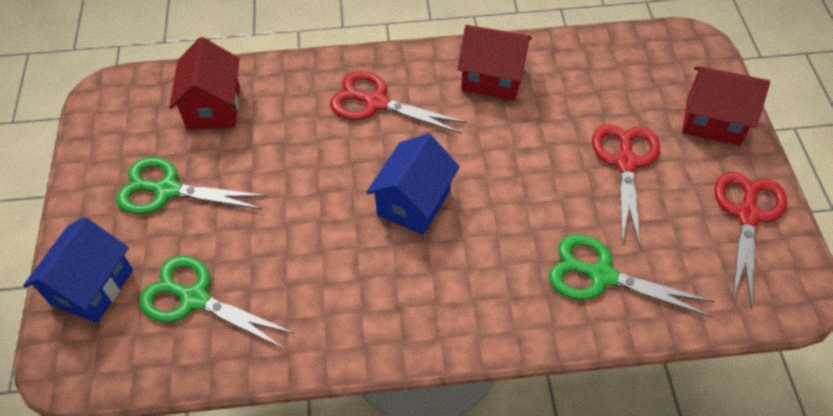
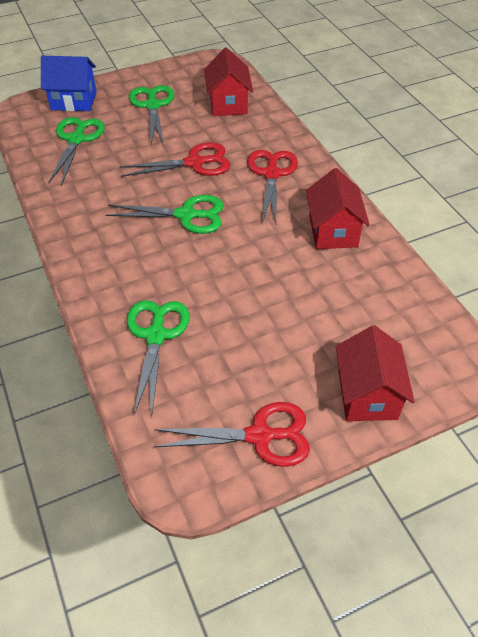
camera: 70 degrees right, 5 degrees down
red house [169,37,240,129] -> red house turned 75 degrees counterclockwise [204,47,253,116]
blue house [366,133,460,235] -> green scissors [105,195,224,234]
red scissors [592,124,660,247] -> red scissors moved to [119,142,230,177]

